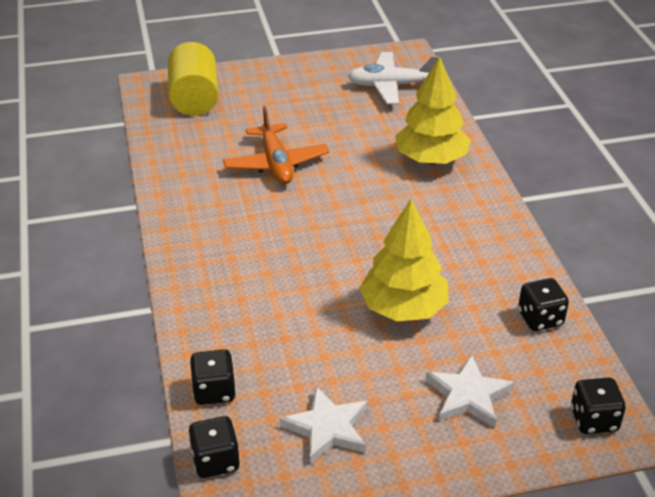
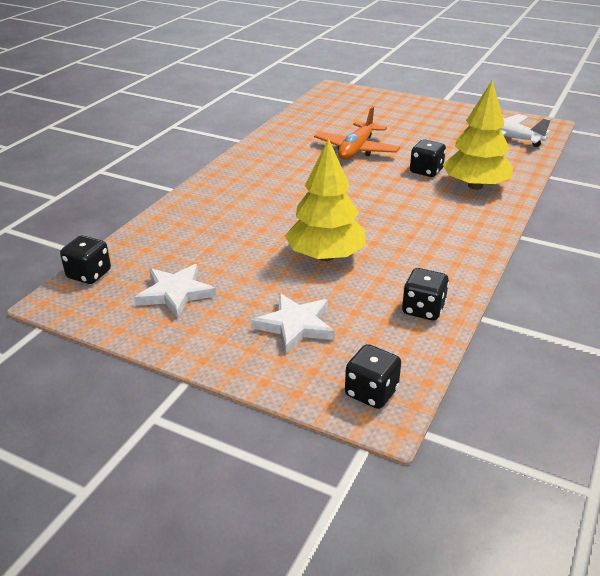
camera: 40 degrees right, 5 degrees down
yellow cylinder [168,42,218,116] -> none
black dice [190,349,236,405] -> black dice moved to [410,140,446,177]

